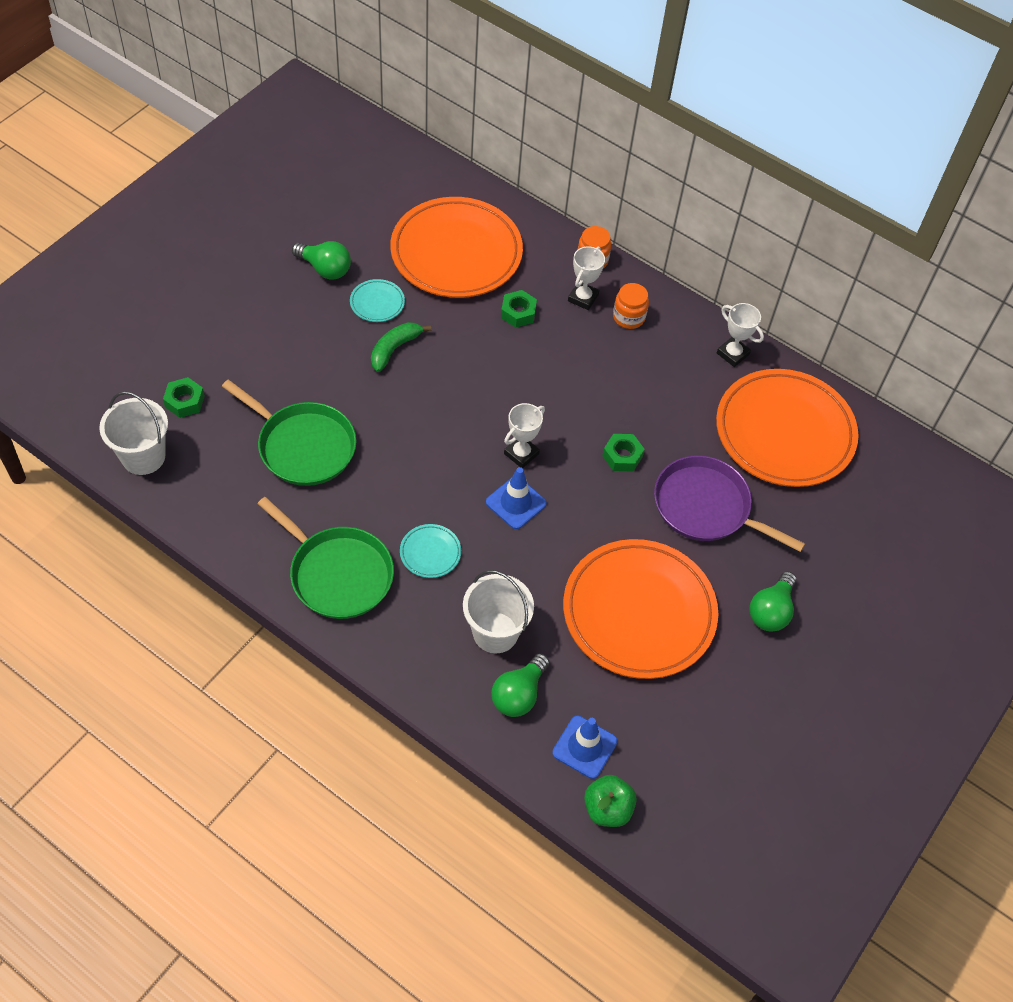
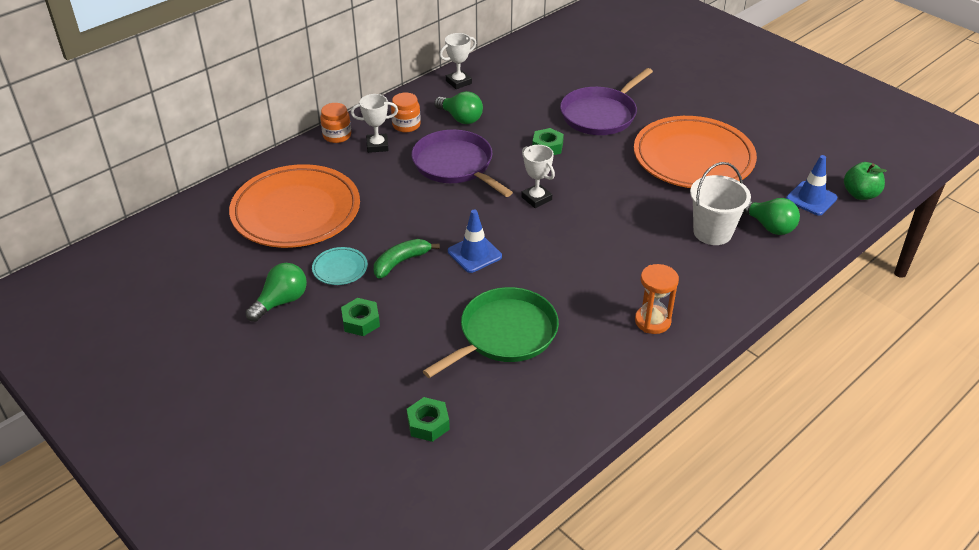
camera: 75 degrees left, 15 degrees down
white bucket [99,391,168,475] -> none
green pan [258,497,394,619] -> orange hourglass [635,264,679,334]
green banana [371,322,431,372] -> green banana turned 90 degrees clockwise [374,239,440,279]
turquoise plate [400,524,461,578] -> none
blue traffic cone [486,467,547,529] -> blue traffic cone moved to [448,210,502,273]
green nut [501,290,537,327] -> green nut moved to [341,298,380,336]
white trophy [568,246,605,310] -> white trophy turned 45 degrees counterclockwise [351,94,398,153]
orange plate [716,369,859,487] -> none
green light bulb [750,571,797,632] -> green light bulb moved to [434,91,483,124]
none -> purple pan [412,129,513,197]

